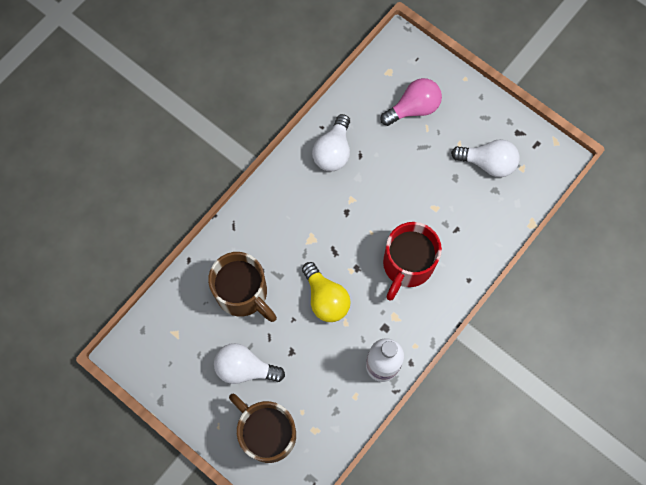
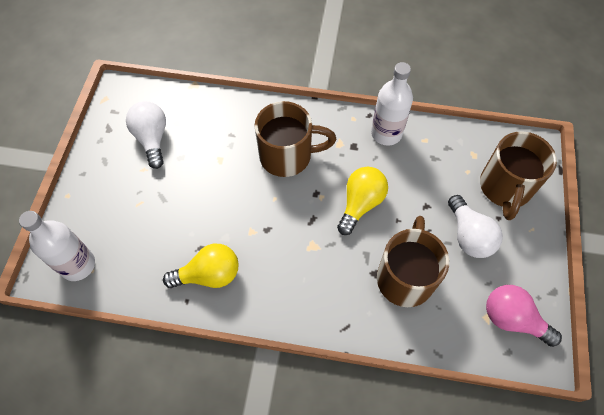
camera: 120 degrees left, 10 degrees down
white light bulb [312,114,350,171] -> yellow light bulb [163,244,238,288]
pink light bulb [380,78,442,126] -> pink light bulb moved to [486,285,562,347]
red mug [383,222,442,300] -> brown mug [255,101,336,177]
none -> white bottle [19,211,95,281]

